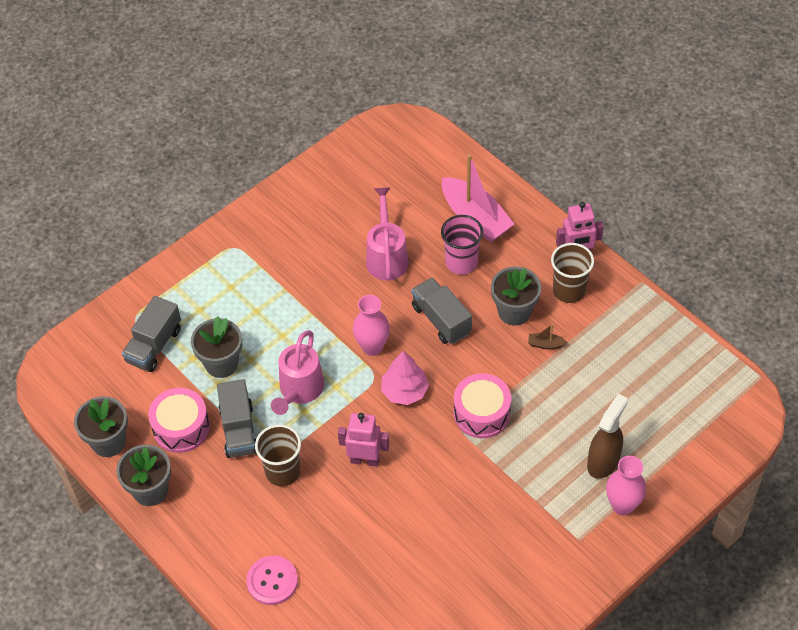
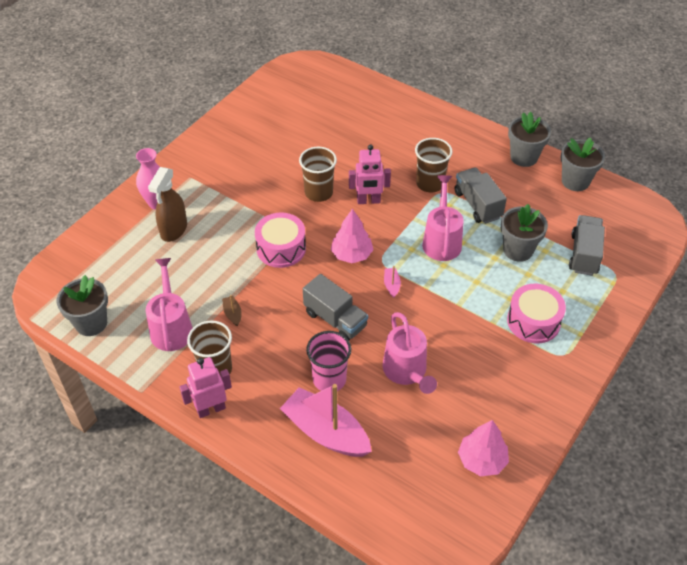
camera: 165 degrees right, 5 degrees down
pink drum [148,388,210,453] -> pink drum moved to [507,284,566,343]
pink button [246,556,298,605] -> none
pink vase [353,295,390,356] -> pink boat [384,266,401,298]
grey flower pot [491,266,541,326] -> grey flower pot moved to [57,275,108,336]
brown boat [528,324,567,349] -> brown boat turned 105 degrees counterclockwise [222,295,242,326]
none -> pink watering can [146,258,193,351]
none -> brown cup [299,147,337,202]
none -> pink tree [458,420,509,476]

